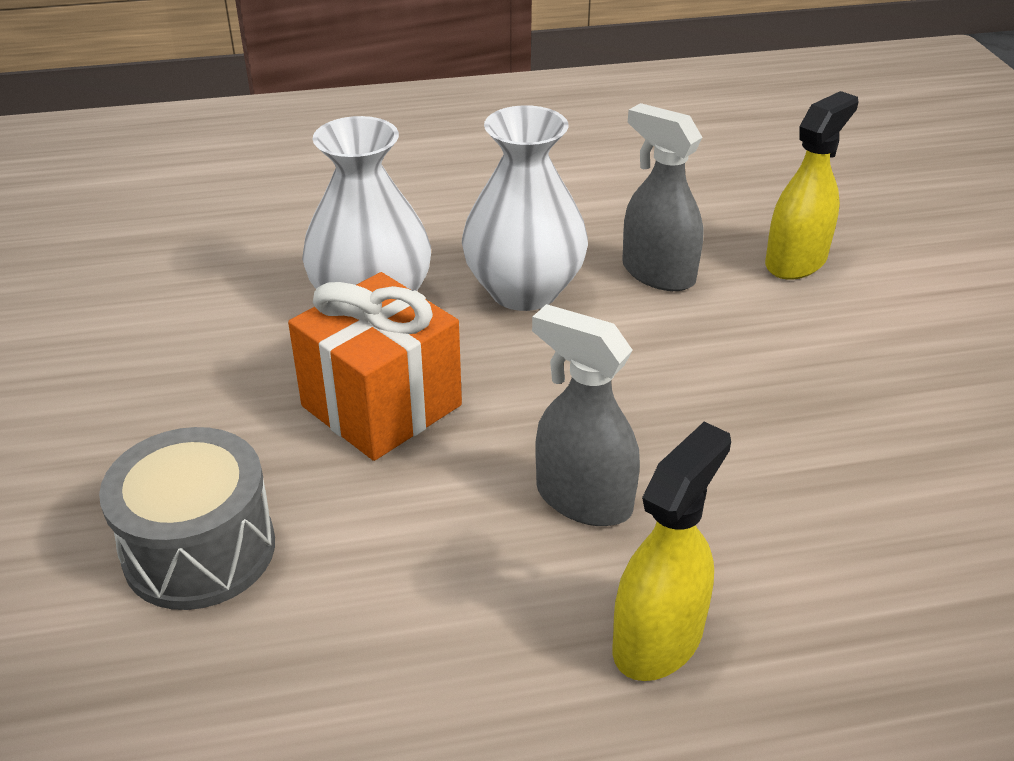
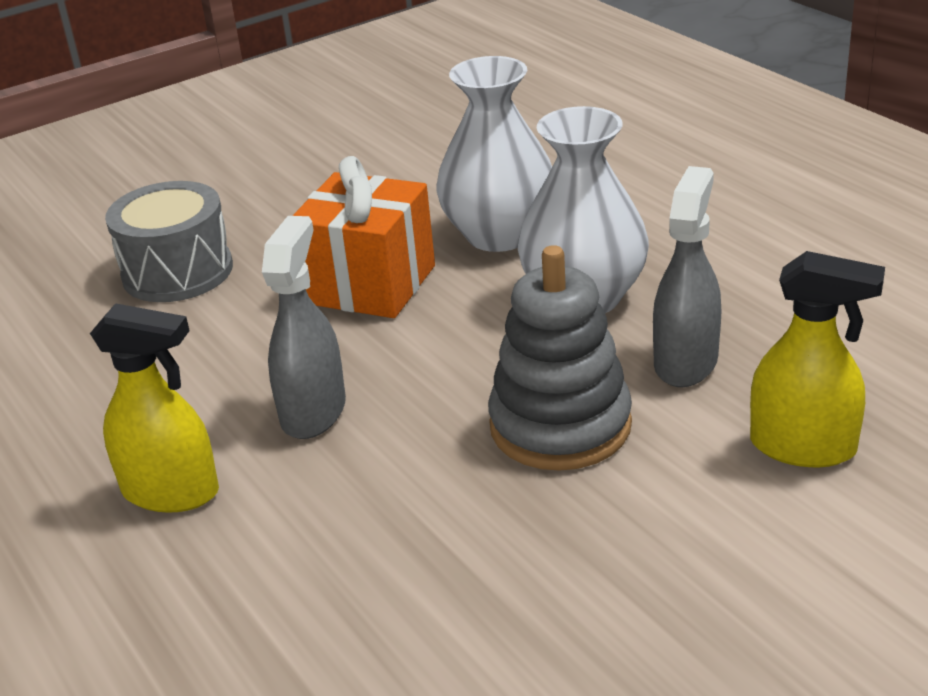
camera: 70 degrees right, 5 degrees down
none -> grey stacking toy [488,245,632,471]

